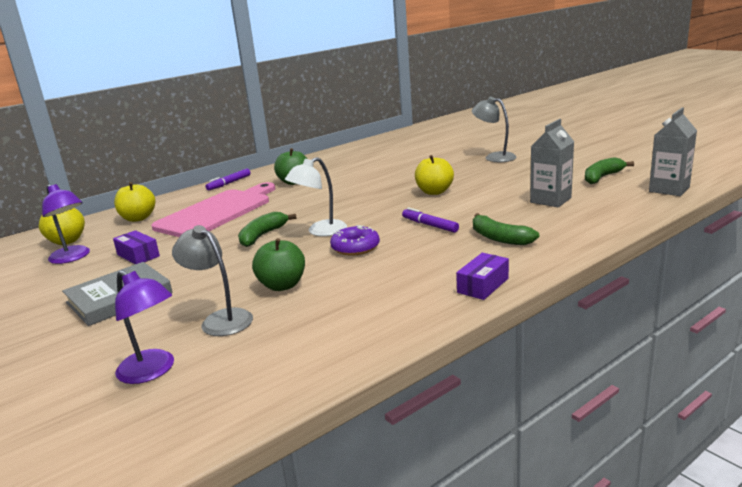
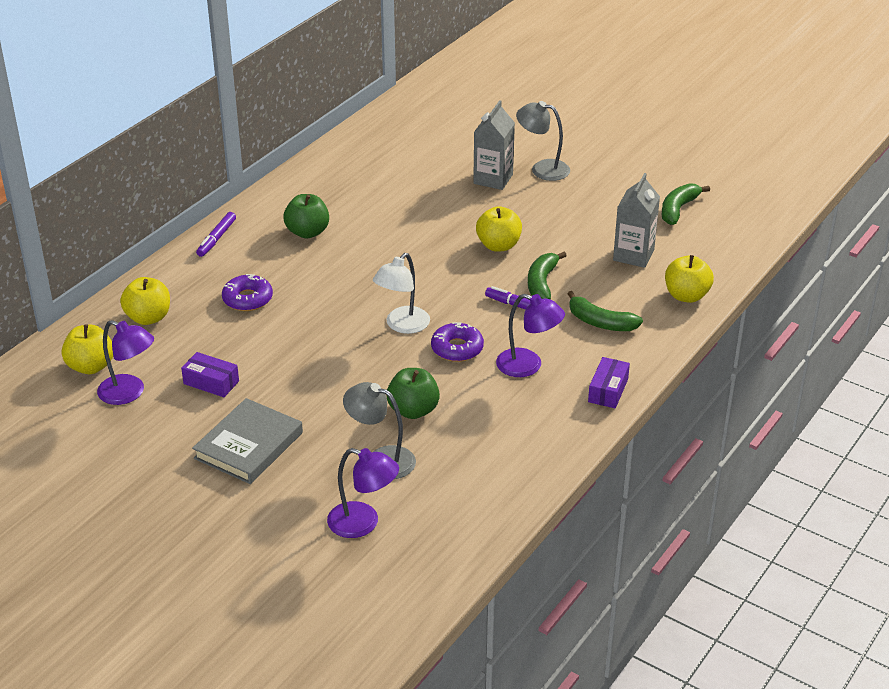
camera: 20 degrees left, 15 degrees up
pink cutting board [151,182,275,237] -> purple donut [222,274,273,311]
green banana [238,212,297,247] -> green banana moved to [528,252,567,300]
grey carton [649,107,697,196] -> grey carton moved to [473,100,515,190]
none -> purple lamp [496,294,565,377]
none -> yellow apple [665,255,714,303]

